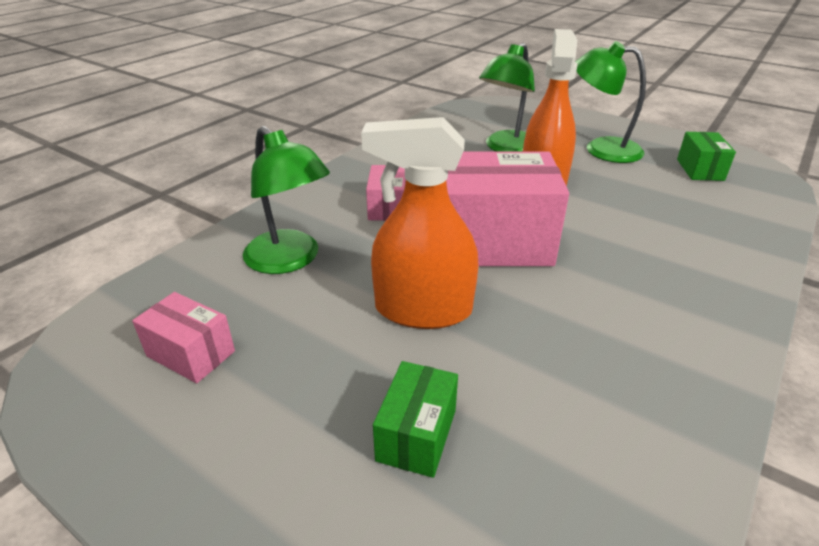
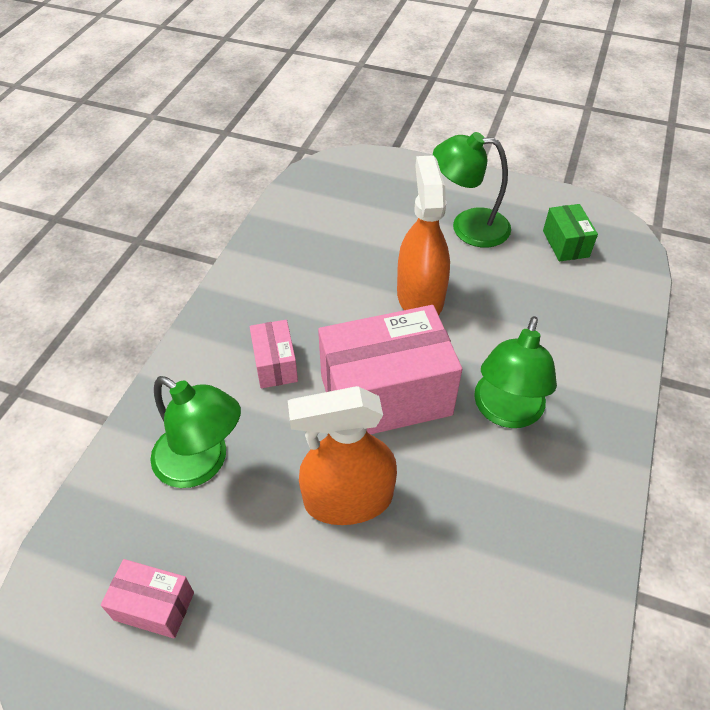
camera: 15 degrees left, 15 degrees up
green box [373,361,458,478] -> none
green lamp [479,43,535,152] -> green lamp moved to [474,316,557,428]

